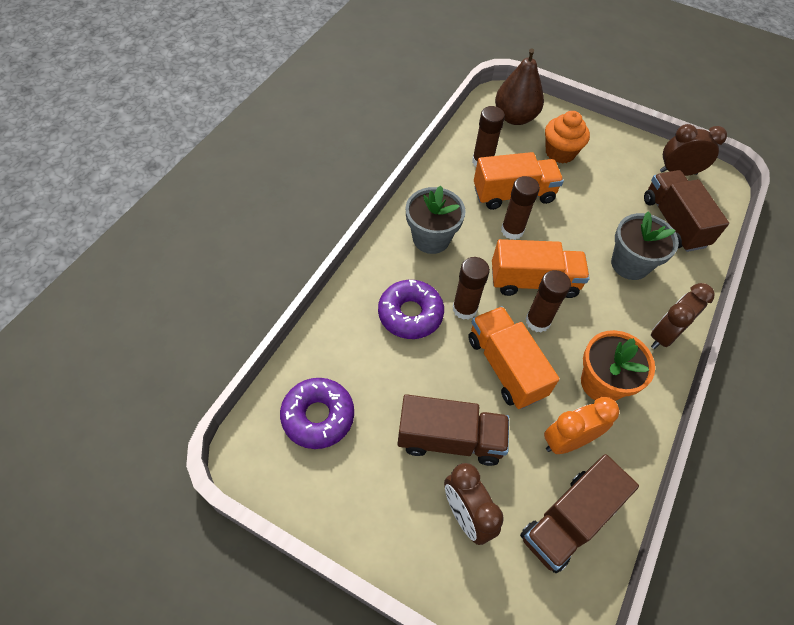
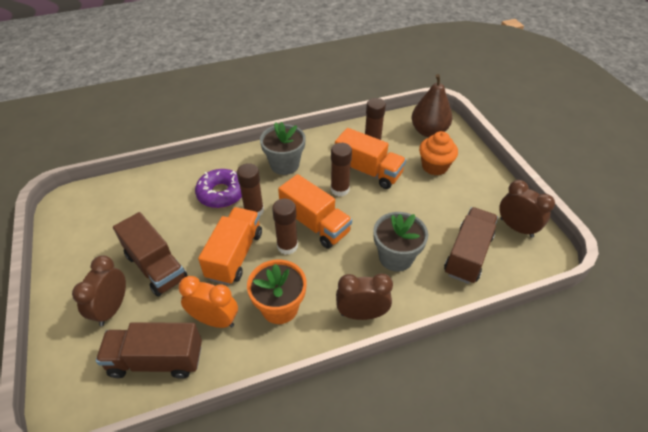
camera: 45 degrees right, 10 degrees down
purple donut [280,378,354,449] -> none

